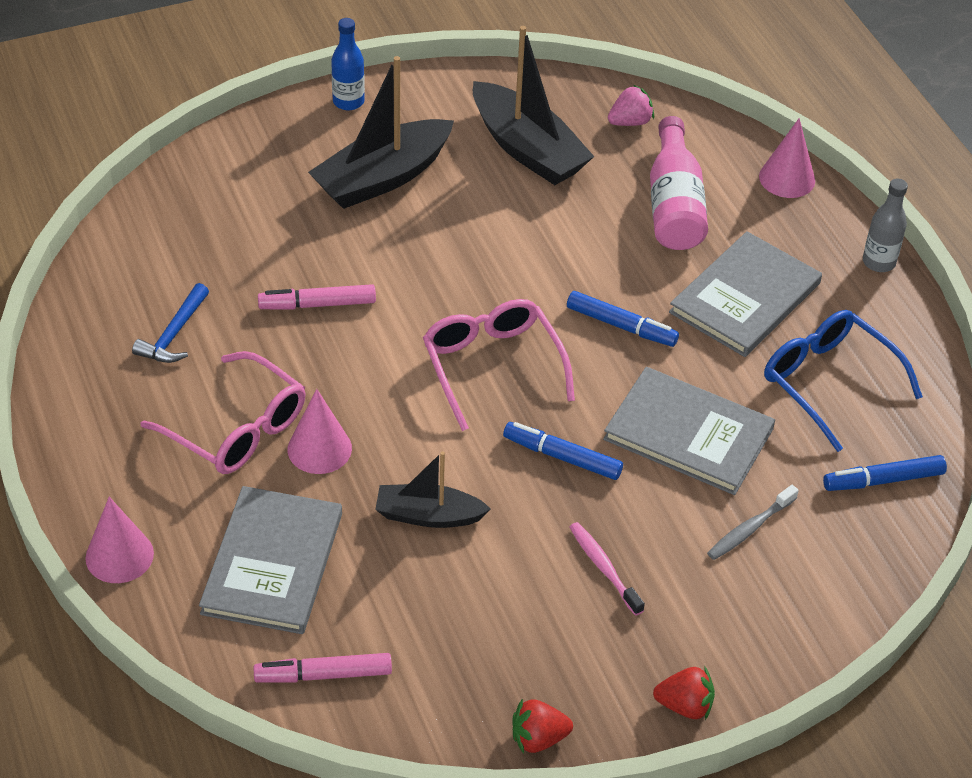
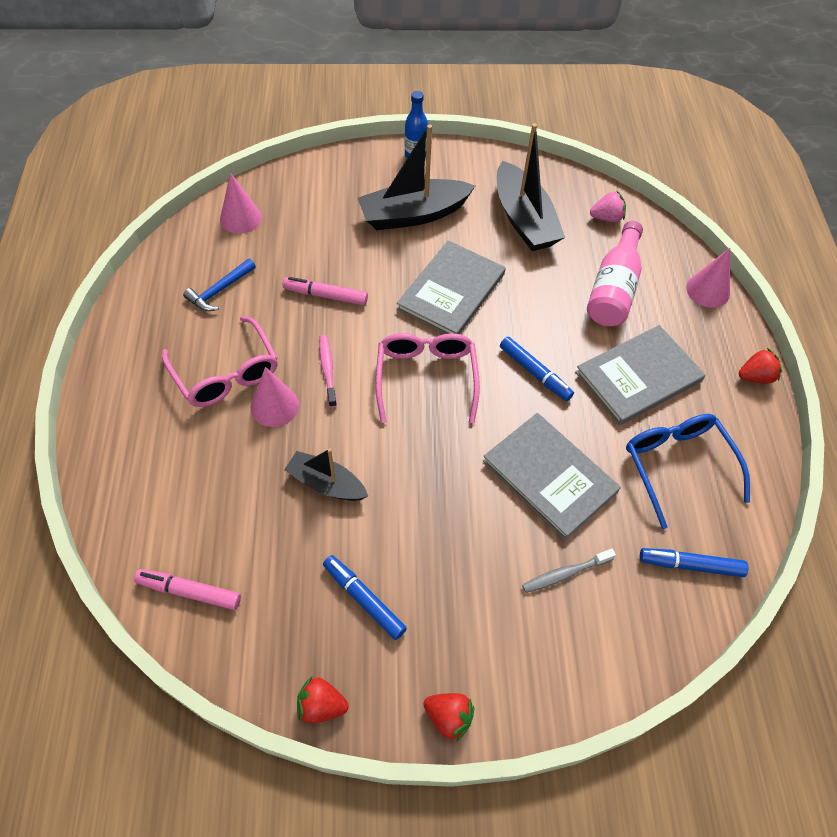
camera: 20 degrees right, 10 degrees up
pink cone [85,497,154,583] -> pink cone moved to [220,173,262,234]
grey book [199,486,342,634] -> grey book moved to [397,240,506,334]
blue marker [503,422,623,480] -> blue marker moved to [323,555,407,640]
pink toothbrush [570,522,645,616] -> pink toothbrush moved to [319,335,337,408]
grey bottle [863,179,908,272] -> red strawberry [739,348,782,383]

